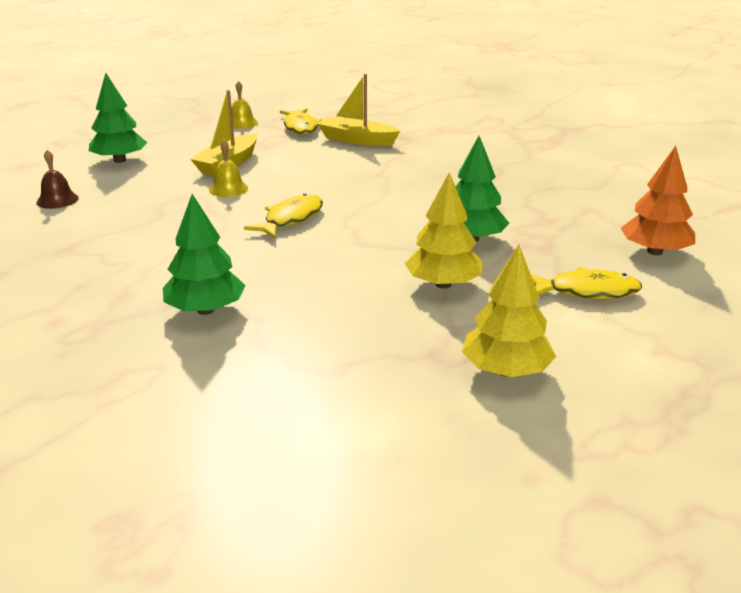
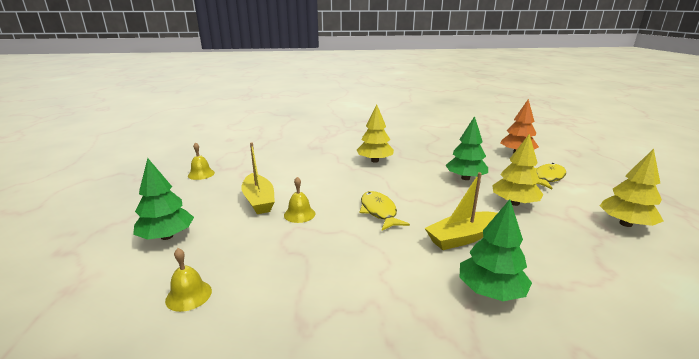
camera: 50 degrees left, 5 degrees down
brown bell [36,150,79,209] -> yellow bell [165,248,212,312]
yellow fish [280,108,323,135] -> none
yellow boat [317,74,400,146] -> yellow boat moved to [425,172,497,250]
none -> yellow tree [357,105,394,163]

